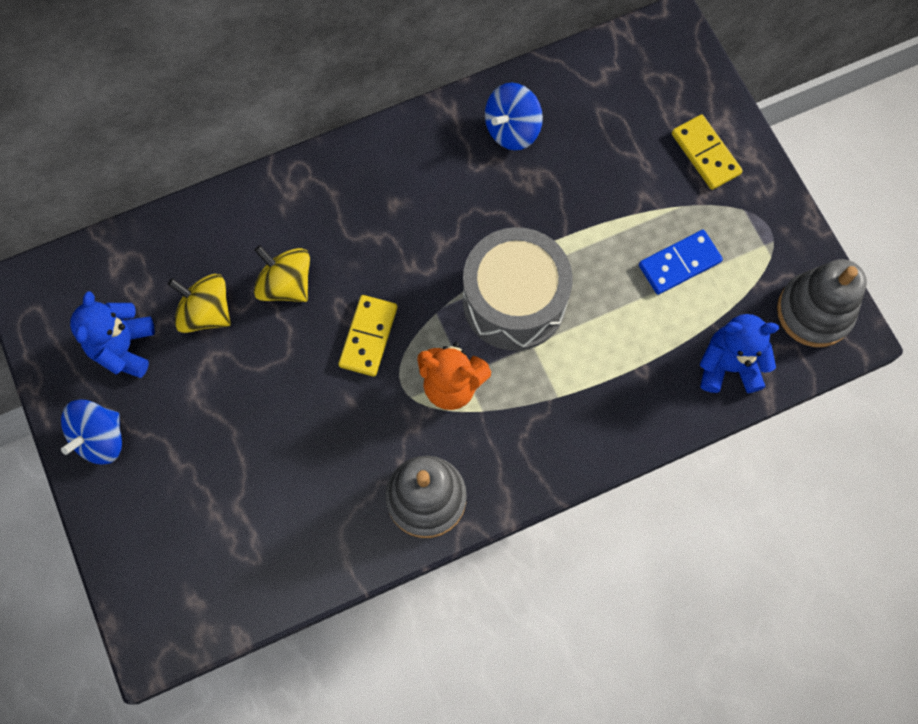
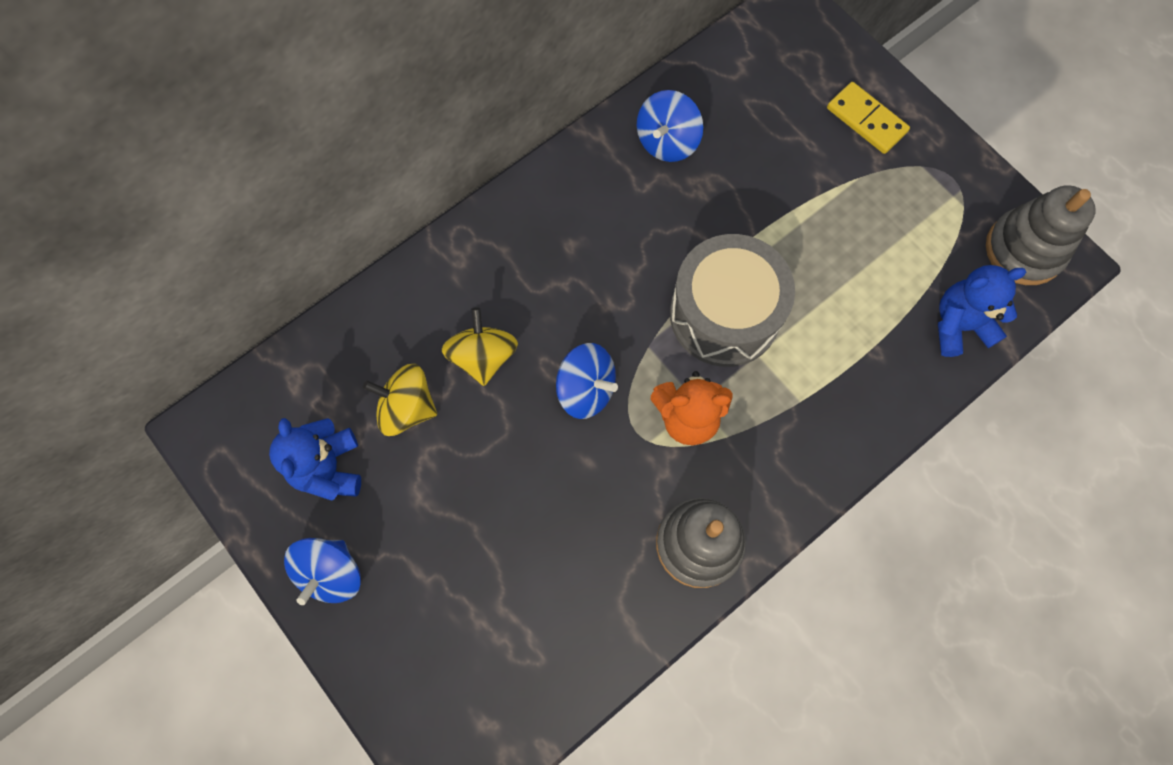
camera: 15 degrees left, 0 degrees up
yellow spinning top [254,245,310,302] -> yellow spinning top turned 60 degrees clockwise [442,307,518,386]
yellow domino [338,295,397,377] -> blue spinning top [556,343,618,419]
blue domino [639,230,723,295] -> none

